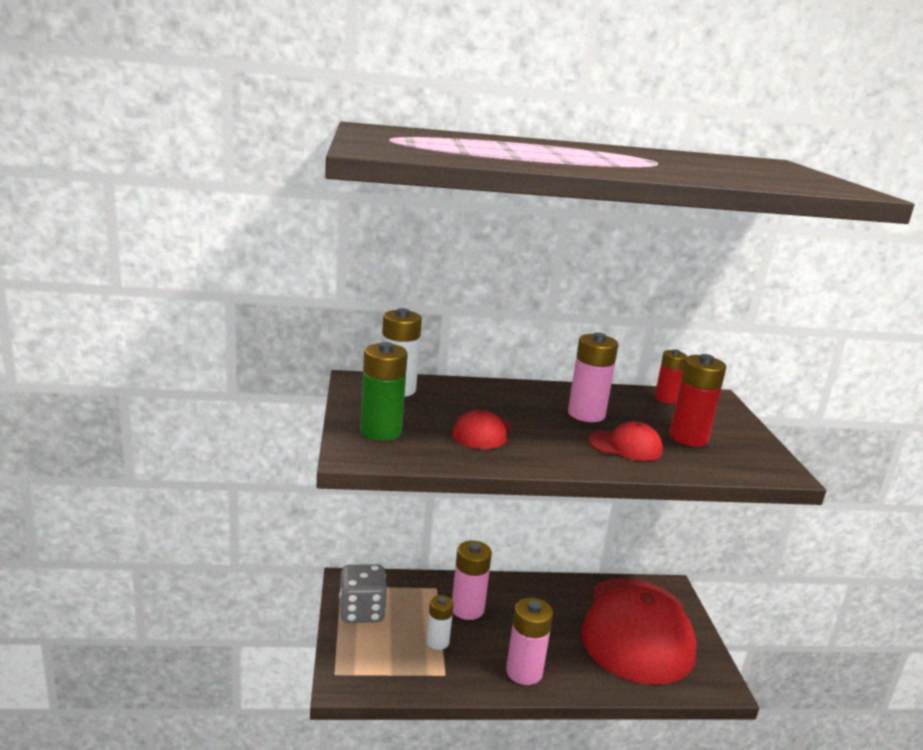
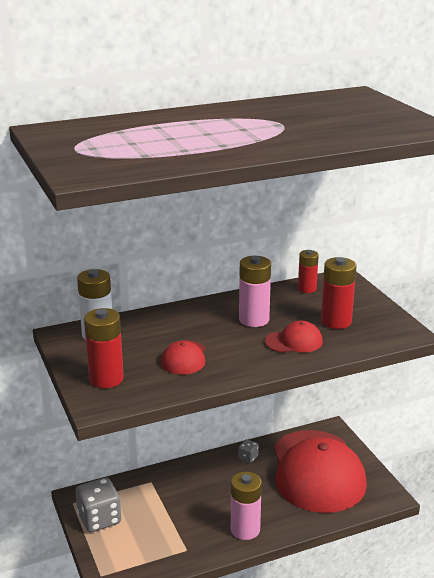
camera: 15 degrees left, 5 degrees up
green battery [360,342,408,441] -> red battery [84,308,124,388]
white battery [426,595,454,650] -> none
pink battery [452,540,492,620] -> none
none -> grey dice [238,439,259,463]

